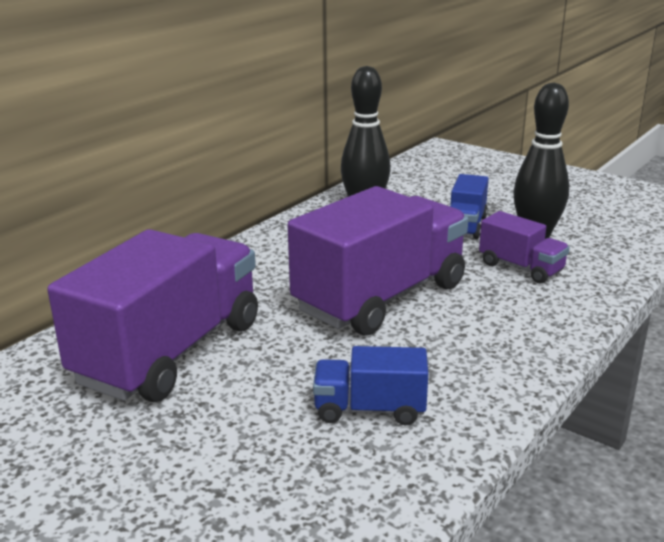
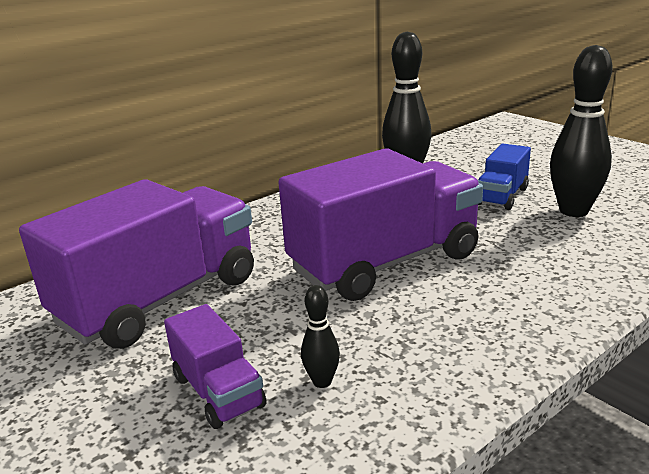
camera: 15 degrees right, 0 degrees up
blue truck [313,346,428,425] -> black bowling pin [301,285,340,388]
purple truck [479,211,570,284] -> purple truck moved to [164,304,266,429]

